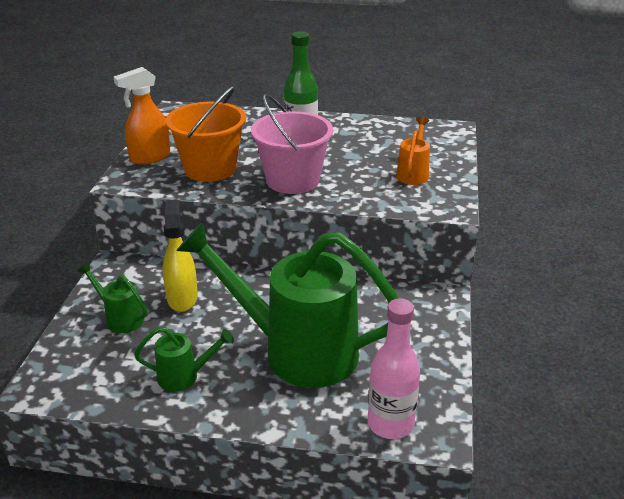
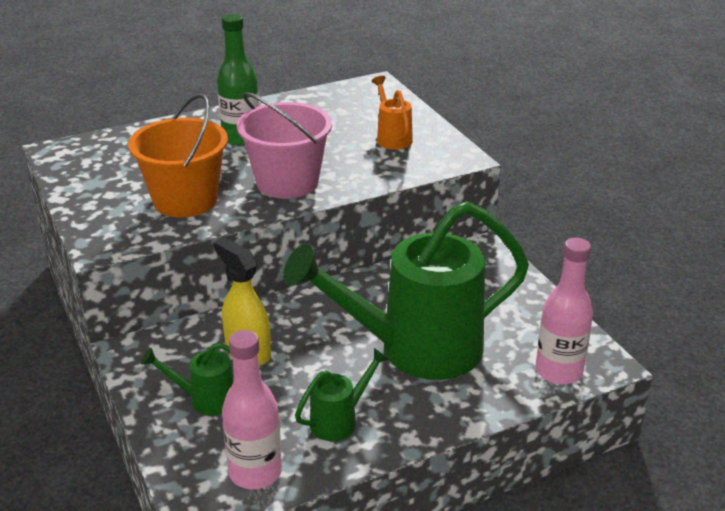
camera: 35 degrees left, 0 degrees up
orange spray bottle [114,67,170,165] -> none
none -> pink bottle [222,330,282,489]

